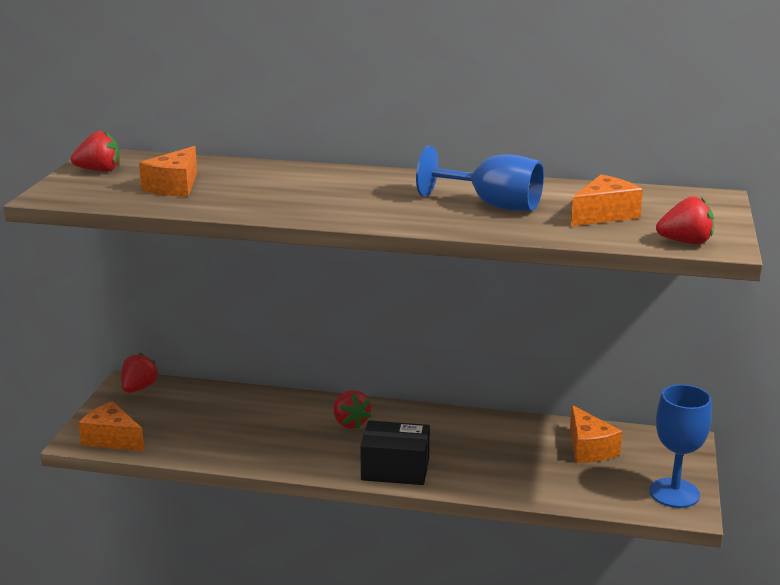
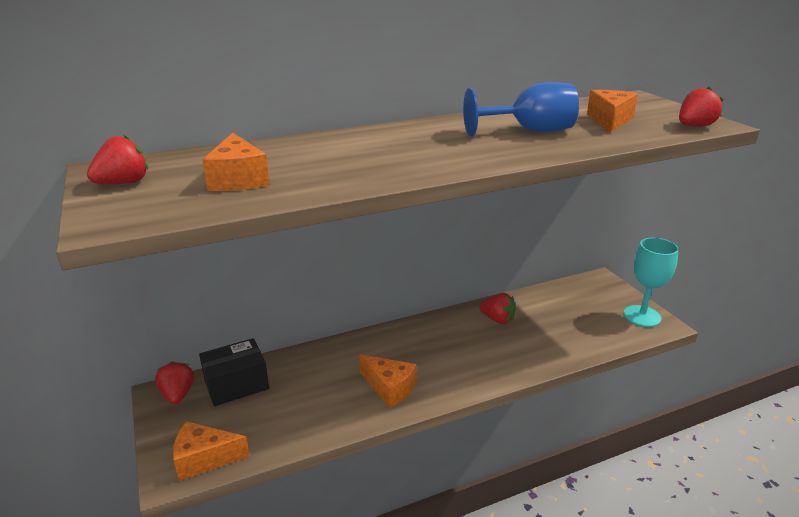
camera: 35 degrees left, 5 degrees up
red strawberry [334,390,372,429] -> red strawberry moved to [479,293,516,324]
black box [360,421,430,485] -> black box moved to [199,338,269,406]
orange cheese [570,405,622,463] -> orange cheese moved to [359,354,417,408]
blue goblet [649,384,712,508] -> turquoise goblet [624,238,679,327]

